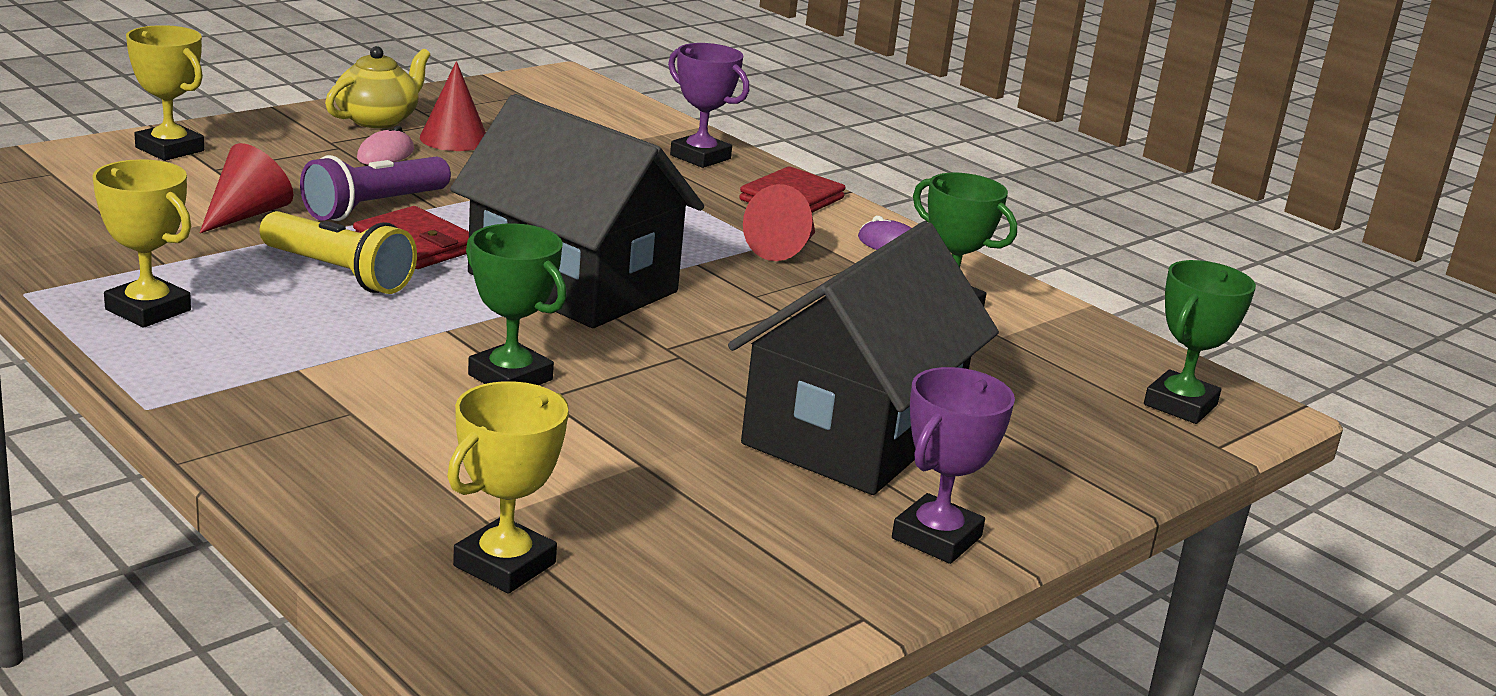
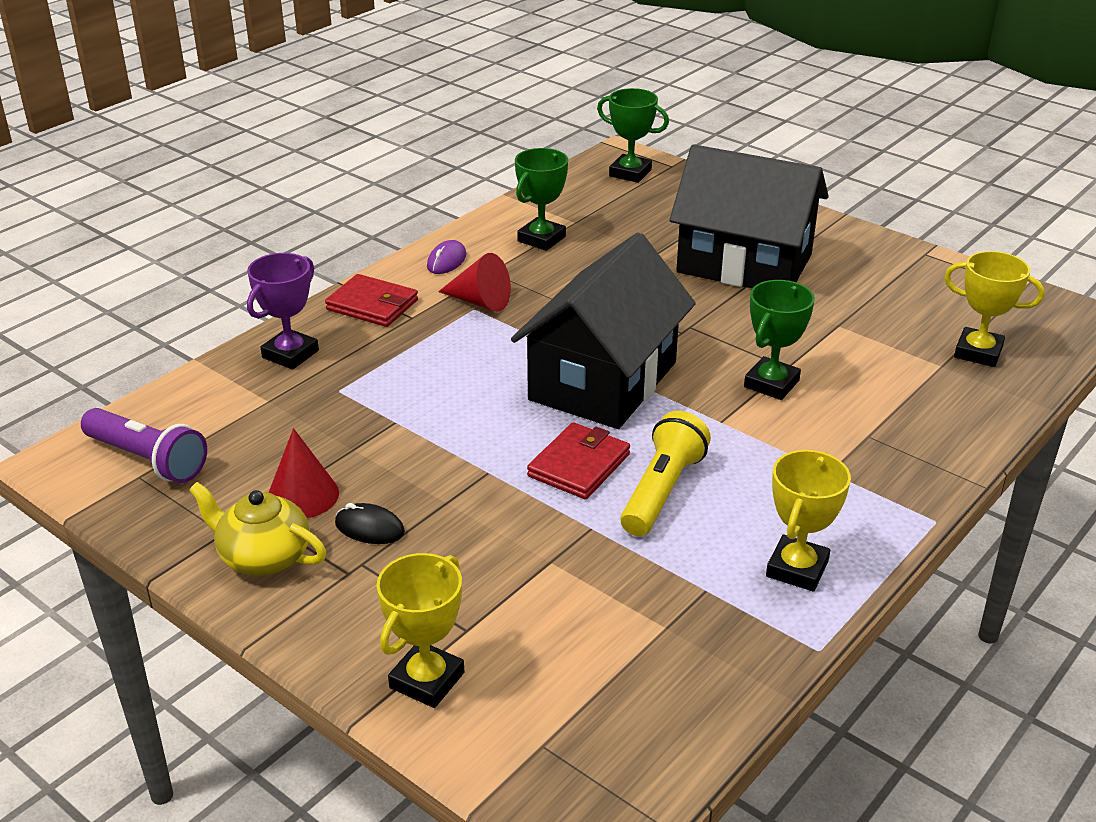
camera: 95 degrees left, 10 degrees up
red cone [200,143,294,233] -> none
purple flashlight [300,155,451,221] -> purple flashlight moved to [81,408,207,483]
pink mouse [357,126,414,165] -> black mouse [335,503,405,544]
purple trophy [892,367,1015,564] -> none

